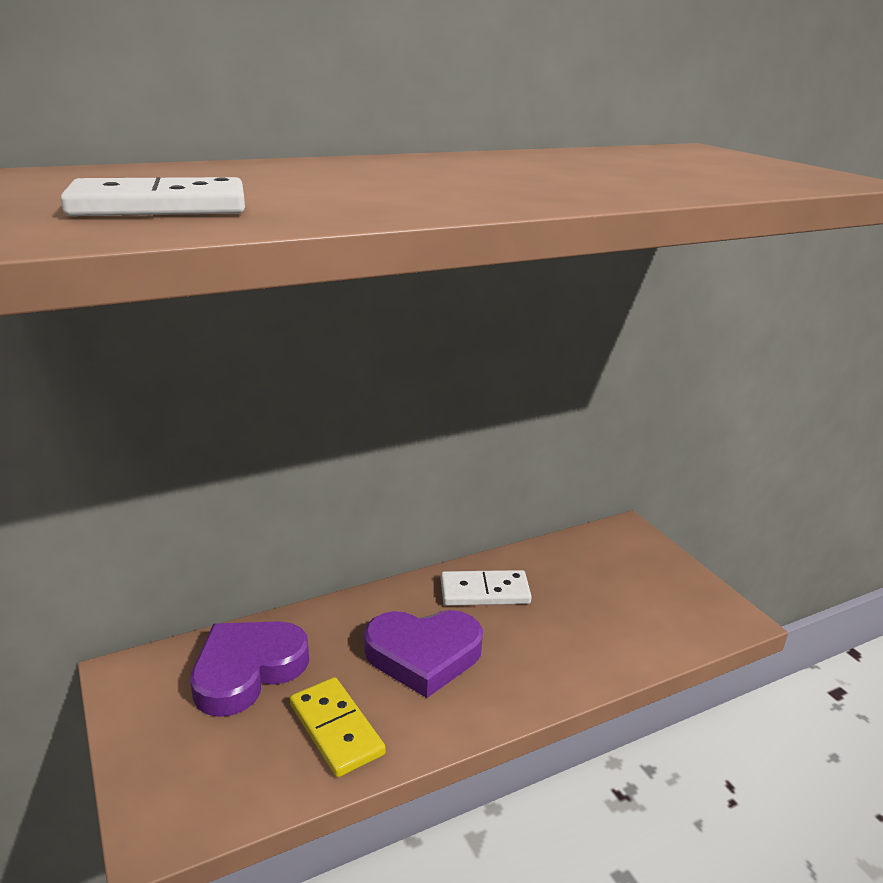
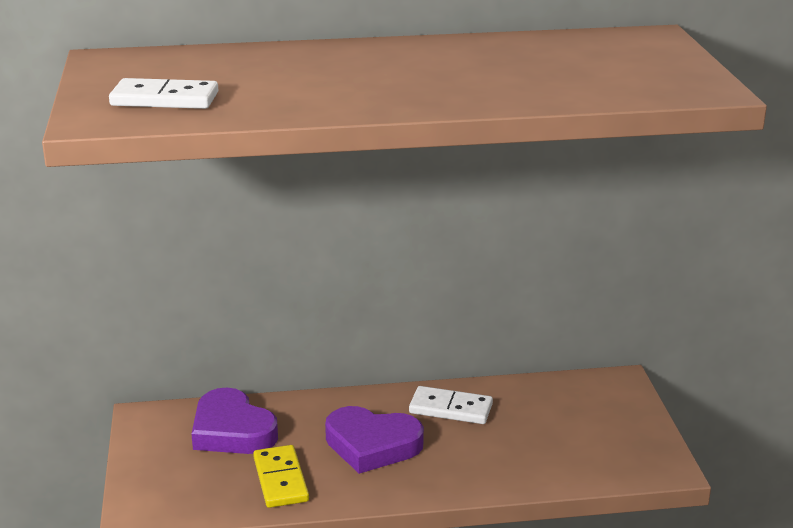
camera: 20 degrees right, 0 degrees up
purple heart [190,621,309,717] -> purple heart turned 105 degrees counterclockwise [192,388,278,454]

